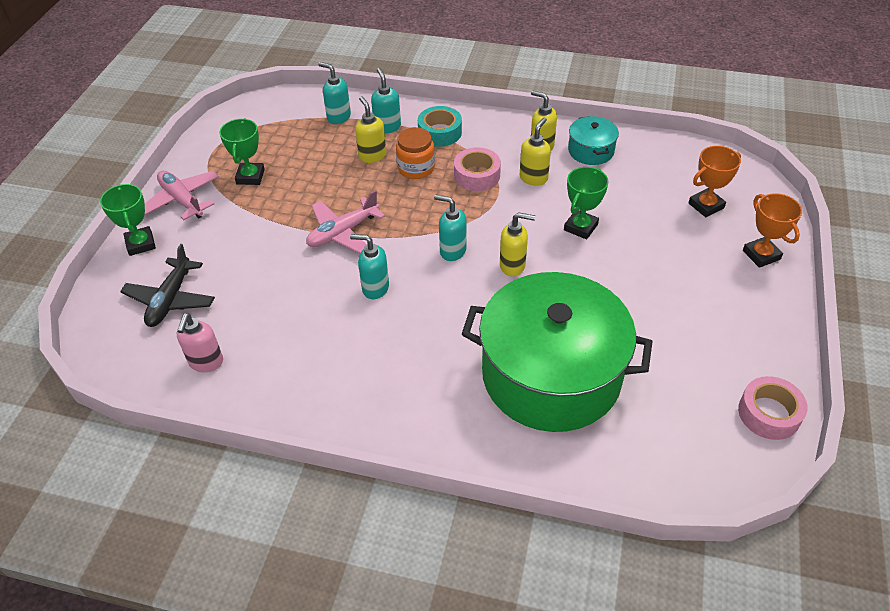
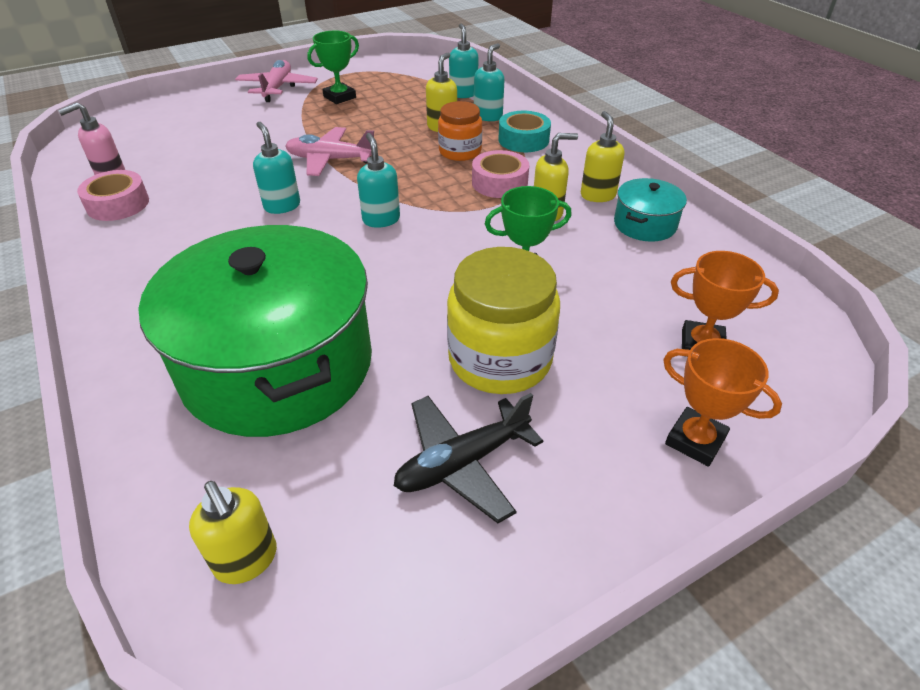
camera: 45 degrees right, 5 degrees down
green trophy [100,184,156,256] -> none
black plane [120,244,215,327] -> black plane moved to [394,393,543,523]
yellow soap dispenser [500,212,536,276] -> yellow soap dispenser moved to [189,481,277,584]
pink tape [738,376,808,440] -> pink tape moved to [77,170,149,221]
orange trophy [743,193,802,268] -> orange trophy turned 75 degrees counterclockwise [663,338,782,467]
none -> yellow jar [447,247,560,394]

